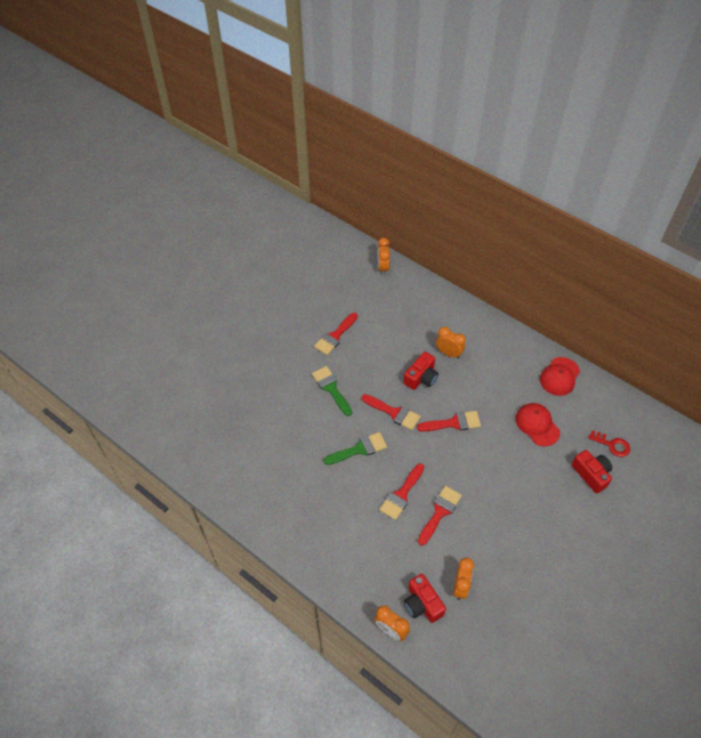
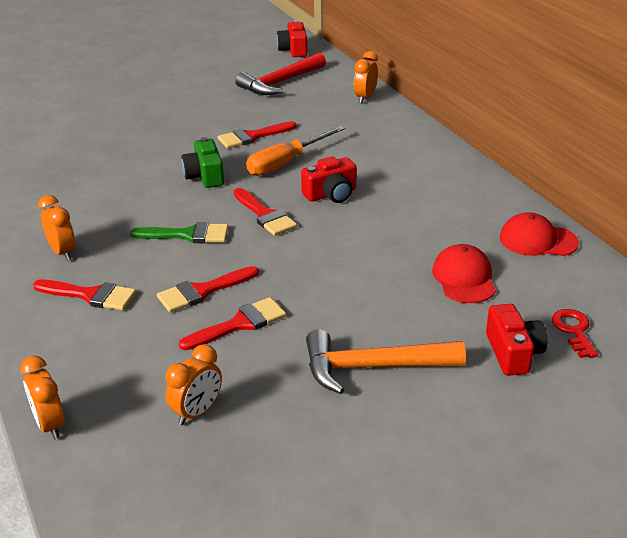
camera: 25 degrees right, 20 degrees down
green brush [312,366,352,416] -> green camera [182,137,224,188]
red camera [404,574,446,623] -> red camera moved to [276,20,308,57]
red brush [417,411,481,432] -> red brush moved to [33,280,136,310]
orange clock [436,327,466,359] -> orange clock moved to [38,195,76,261]
red cap [540,357,580,396] -> red cap turned 45 degrees clockwise [500,212,579,256]
red key [588,430,630,457] -> red key turned 150 degrees counterclockwise [552,309,598,358]
none -> red hammer [235,53,326,95]
none -> orange screwdriver [246,126,345,176]
none -> orange hammer [306,329,466,394]

